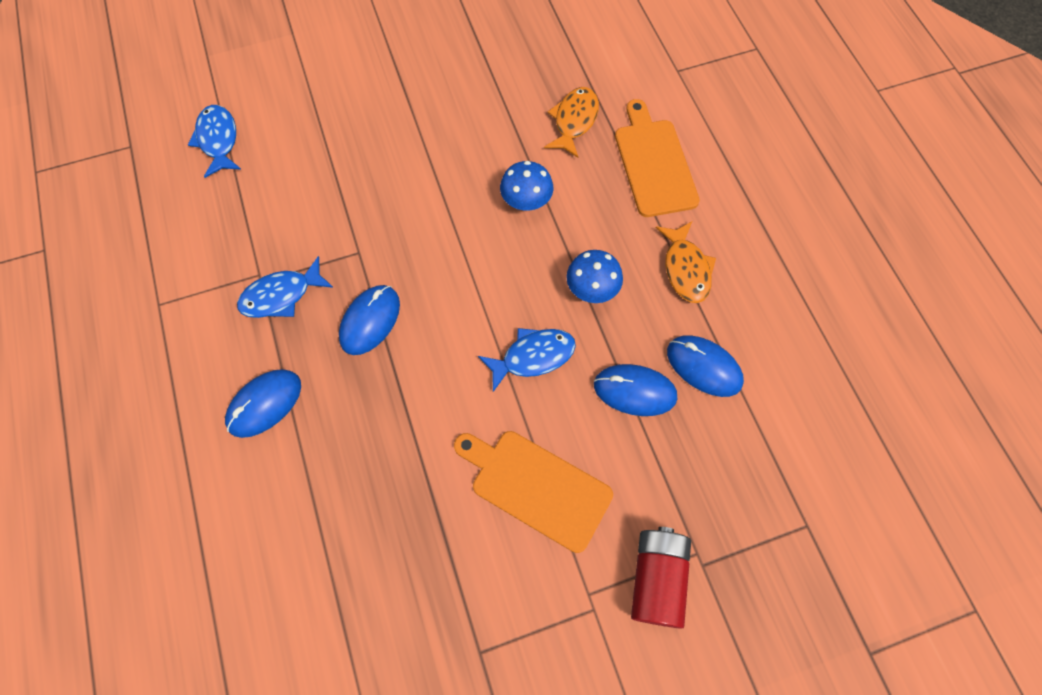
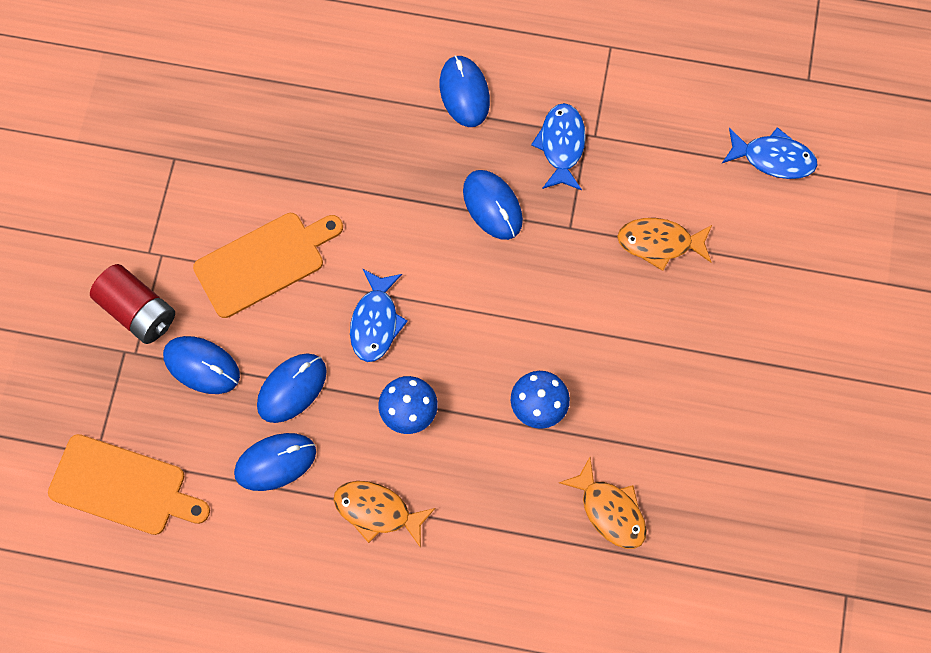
camera: 120 degrees right, 5 degrees up
orange cutting board [615,99,700,217] -> orange cutting board moved to [48,434,210,535]
none -> blue mouse [163,336,240,394]
none -> orange fish [617,218,712,271]

